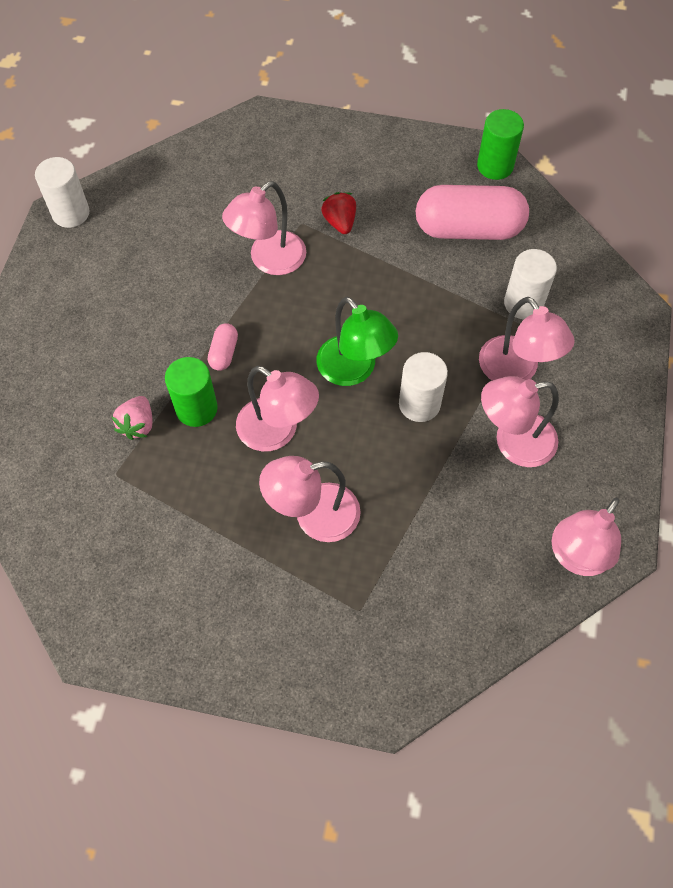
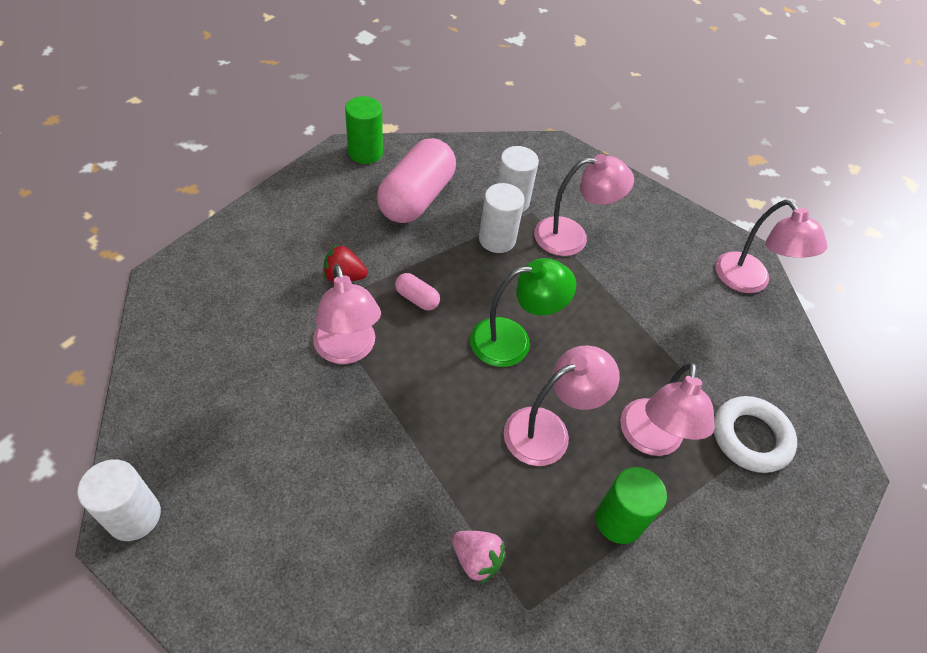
camera: 70 degrees left, 10 degrees down
green cylinder [165,357,218,427] -> green cylinder moved to [596,467,667,544]
pink capsule [208,323,238,371] -> pink capsule moved to [395,273,440,311]
white cylinder [399,352,448,422] -> white cylinder moved to [479,183,525,253]
pink lamp [481,376,559,467] -> none
none -> white ring [714,396,797,473]

